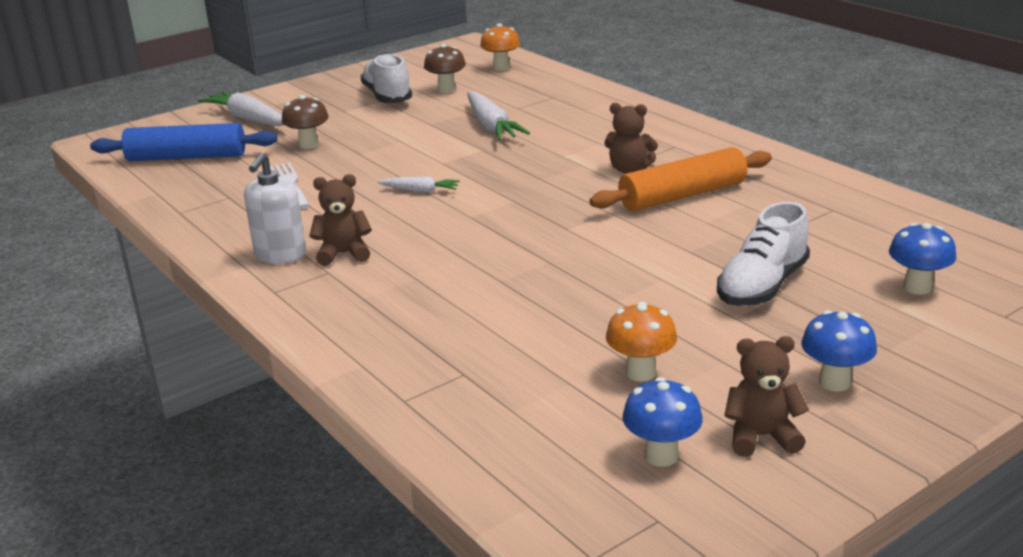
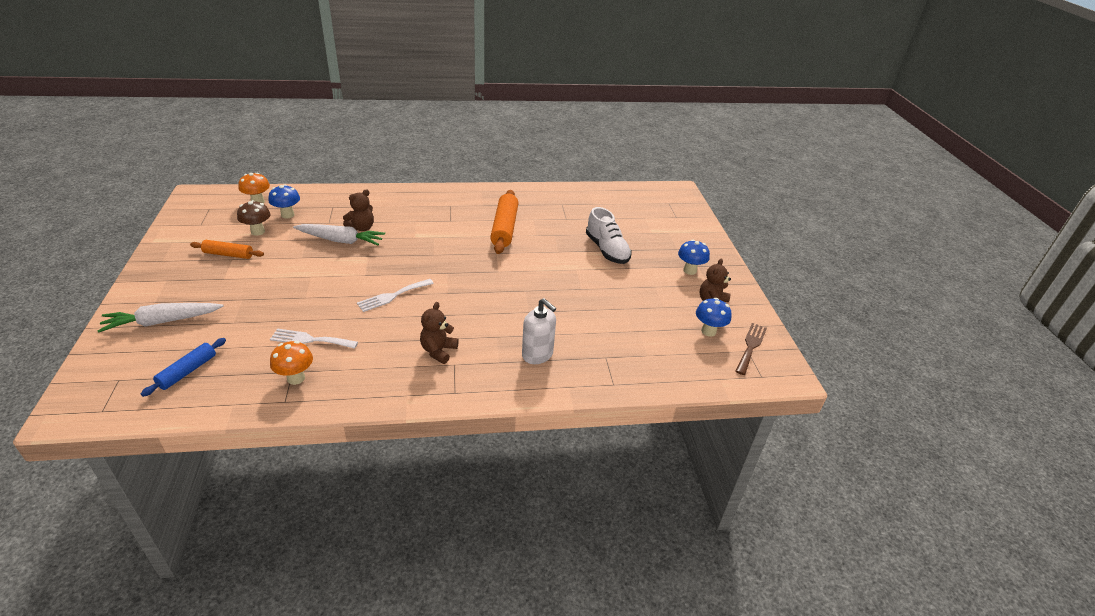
camera: 65 degrees left, 10 degrees up
blue rolling pin [90,123,277,161] -> blue rolling pin [141,338,226,397], size x0.59
white soap dispenser [244,153,306,264] -> white soap dispenser moved to [522,298,556,364]
brown mushroom [282,95,329,149] -> none
white shoe [360,53,412,103] -> orange rolling pin [190,240,264,259]
white carrot [377,176,460,193] -> white fork [357,279,434,312]
brown teddy bear [604,103,658,174] -> brown teddy bear moved to [343,189,374,231]
orange mushroom [606,302,677,382] -> orange mushroom moved to [270,341,313,385]
blue mushroom [889,223,956,295] -> blue mushroom moved to [269,184,300,218]
none -> brown fork [736,323,767,375]

